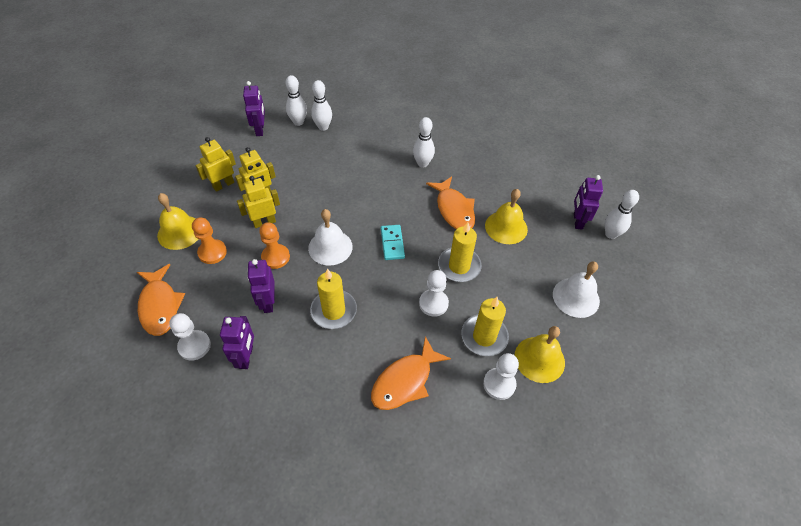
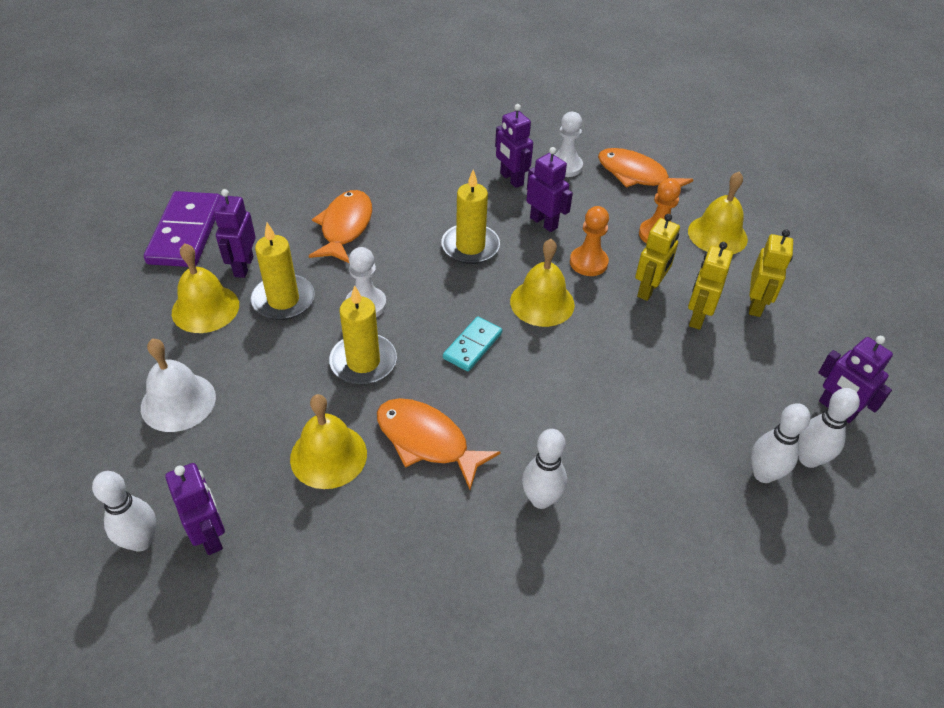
camera: 145 degrees right, 5 degrees down
white bell [308,209,353,266] -> yellow bell [510,239,575,327]
turquoise domino [381,225,405,260] -> turquoise domino turned 75 degrees clockwise [443,317,502,371]
white pawn [483,353,519,400] -> purple robot [214,189,256,278]
none -> purple domino [144,191,221,267]

